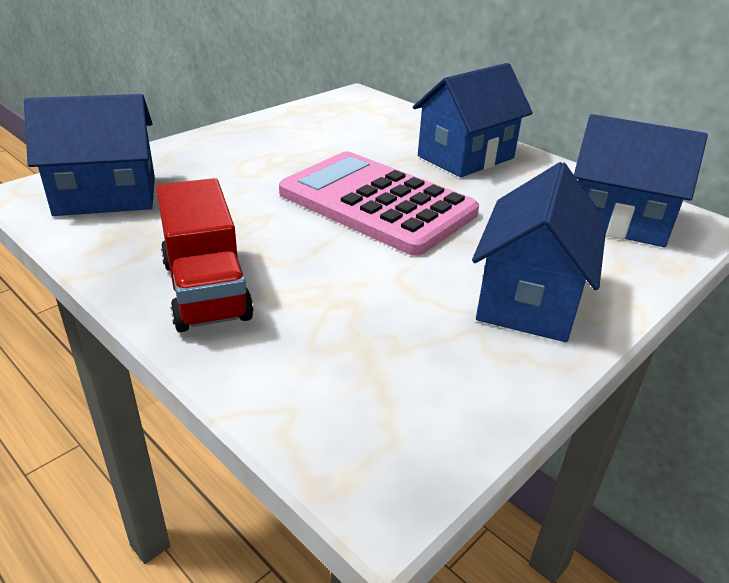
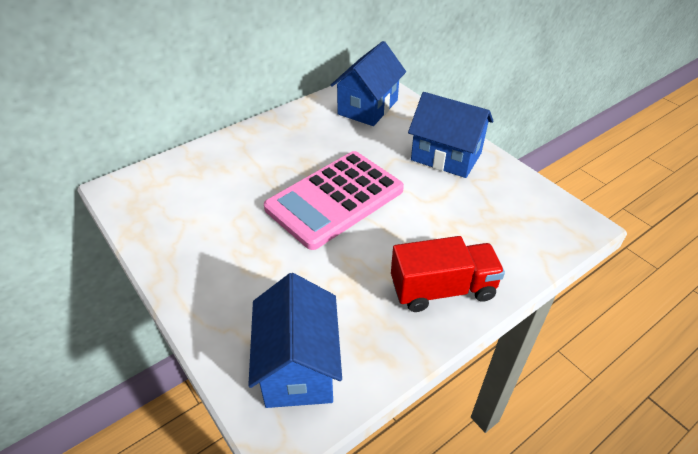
camera: 80 degrees left, 10 degrees up
blue house [413,63,533,177] -> none

